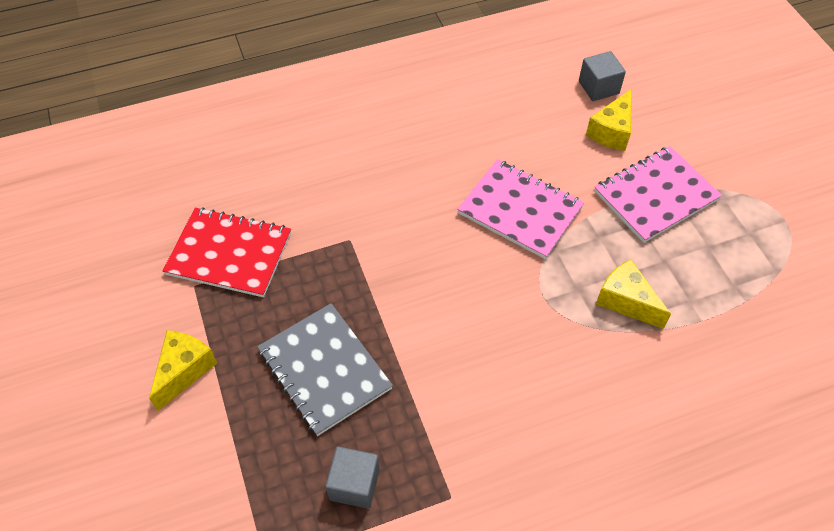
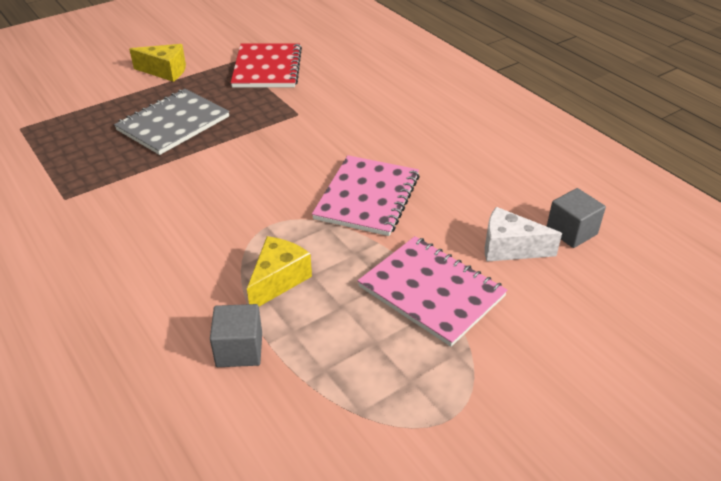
camera: 75 degrees right, 15 degrees down
grey cube [325,446,380,509] -> grey cube moved to [210,304,262,367]
yellow cheese [586,89,632,151] -> white cheese [485,207,562,262]

